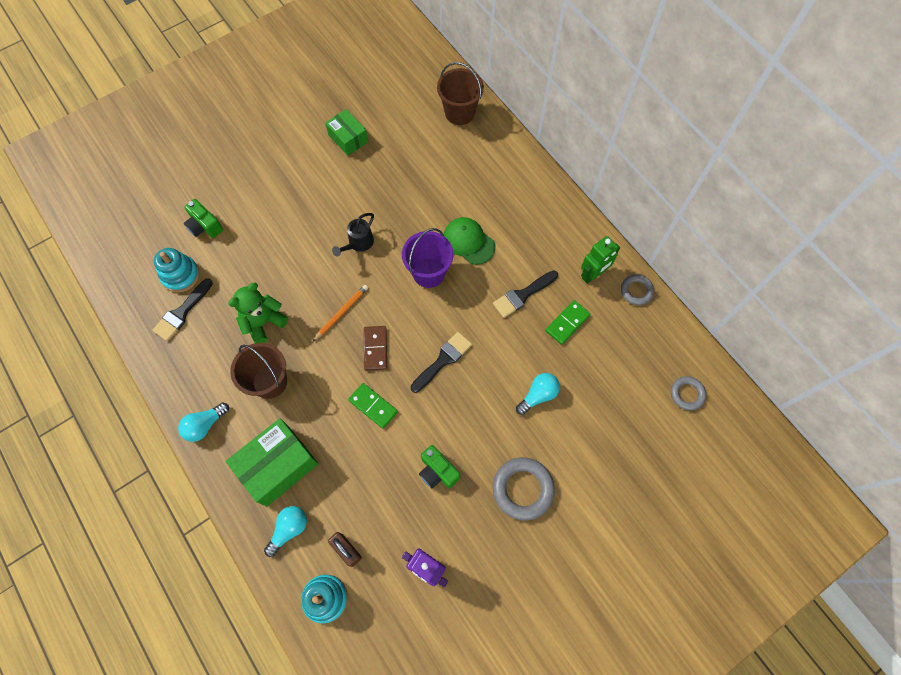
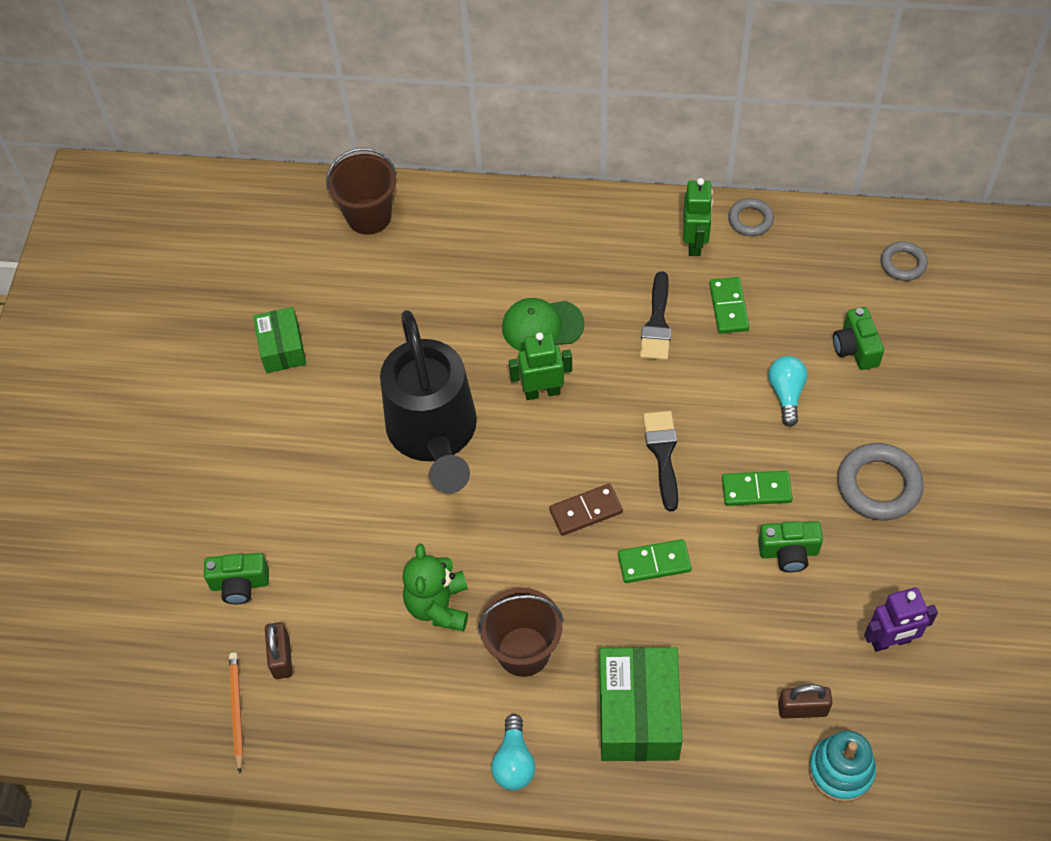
camera: 45 degrees left, 10 degrees down
black brush [153,278,213,341] -> none
turquoise stacking toy [154,248,200,292] -> brown padlock [265,622,293,679]
turquoise light bulb [264,506,307,557] -> none
orange pencil [313,285,368,341] -> orange pencil moved to [229,652,243,773]
green box [325,109,368,156] -> green box turned 75 degrees clockwise [253,307,306,373]
black watering can [332,213,374,257] -> black watering can [380,310,477,494], size x2.42
brown domino [364,326,387,371] -> brown domino turned 60 degrees counterclockwise [549,483,623,536]
purple bucket [402,228,454,288] -> green robot [509,332,572,400]
none -> green domino [722,471,793,506]
none -> green camera [833,307,884,370]

